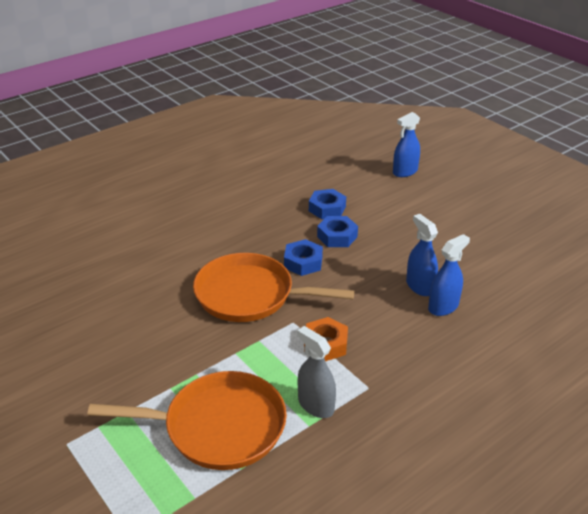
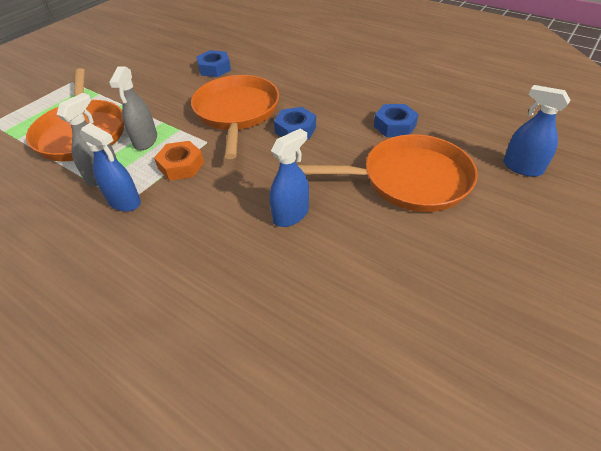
camera: 75 degrees right, 10 degrees up
blue nut [317,216,358,247] -> blue nut moved to [196,50,231,77]
blue spray bottle [428,234,470,316] -> blue spray bottle moved to [80,123,141,212]
none -> grey spray bottle [109,66,157,150]
none -> orange pan [298,134,478,212]

